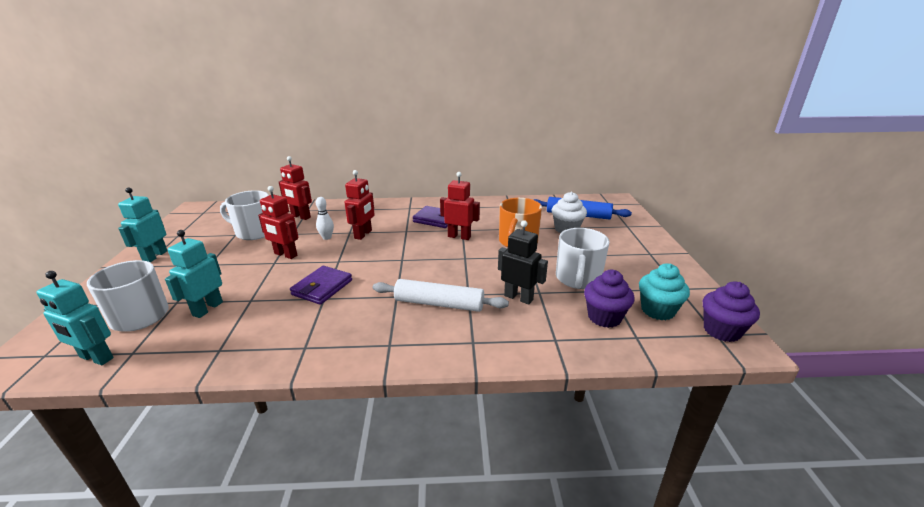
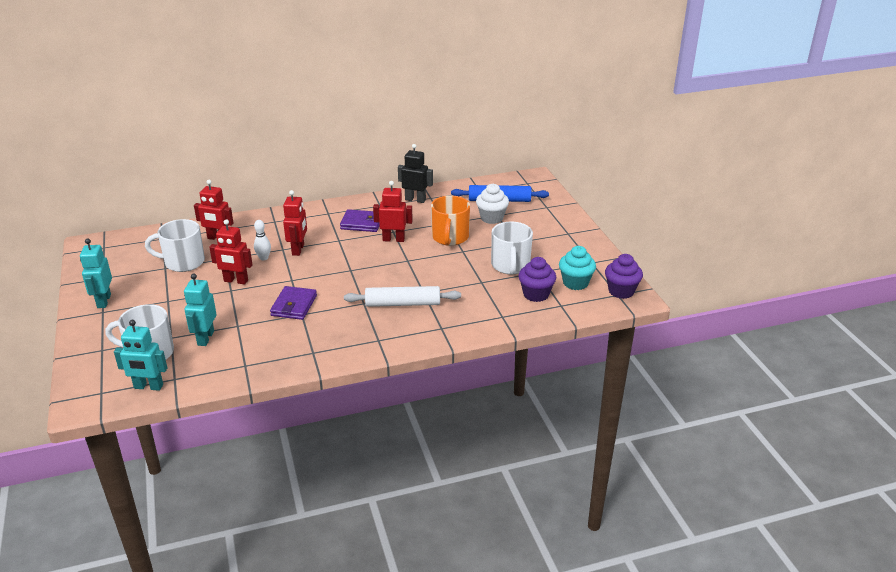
camera: 15 degrees left, 5 degrees up
black robot [498,220,548,305] -> black robot moved to [398,144,433,203]

